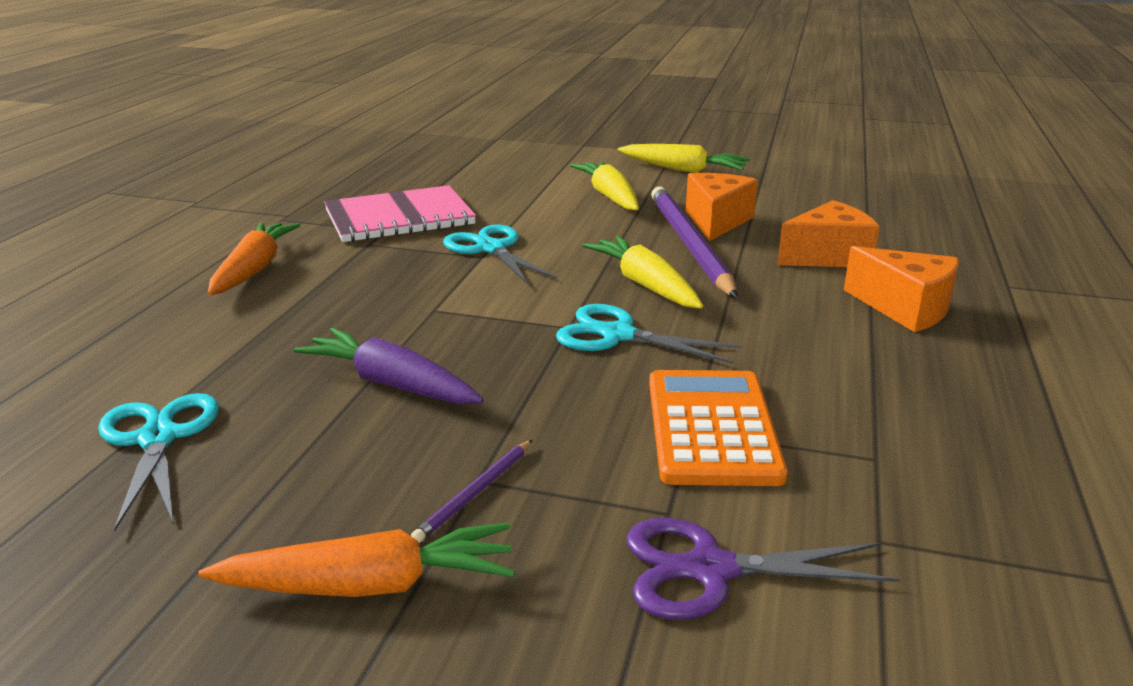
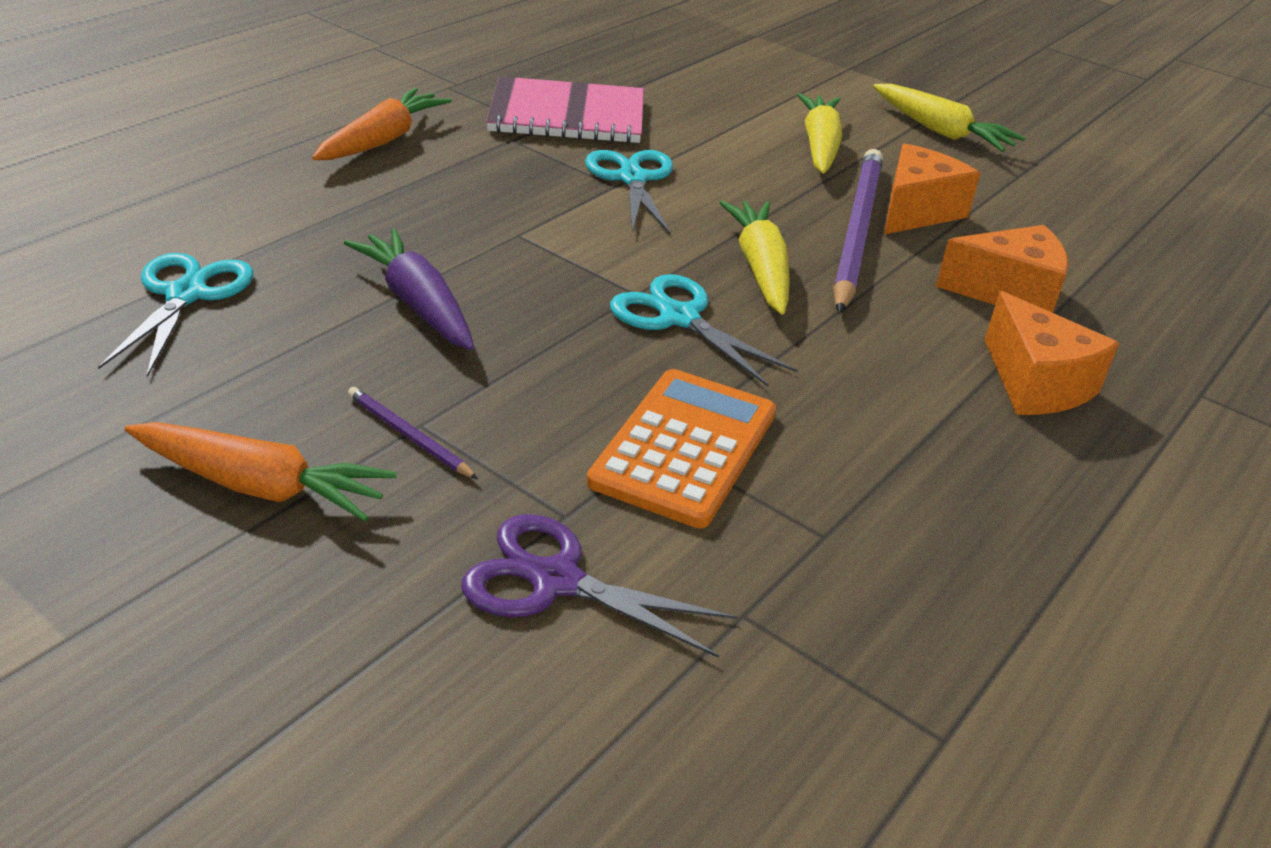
camera: 20 degrees right, 10 degrees up
purple pencil [411,440,532,543] -> purple pencil turned 75 degrees clockwise [348,387,478,479]

